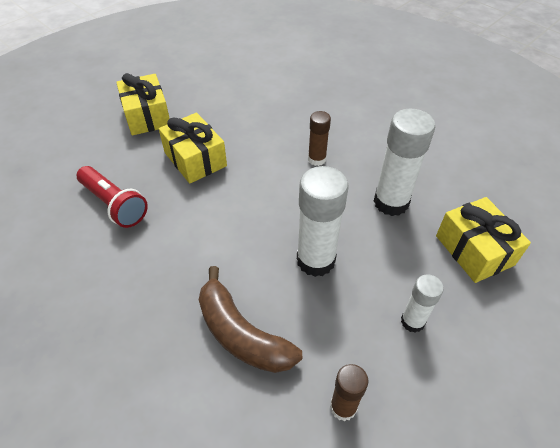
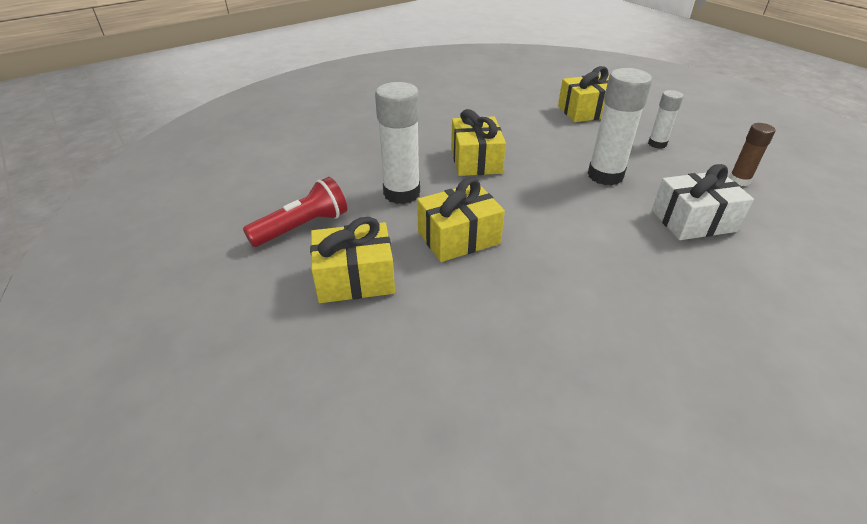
camera: 80 degrees left, 10 degrees down
red flashlight [77,166,148,228] -> red flashlight moved to [243,177,347,247]
brown banana [199,266,302,373] -> white gift [652,164,754,240]
brown glue stick [308,111,331,166] -> yellow gift [451,109,506,176]
white glue stick [374,109,435,216] -> white glue stick moved to [375,82,420,204]

